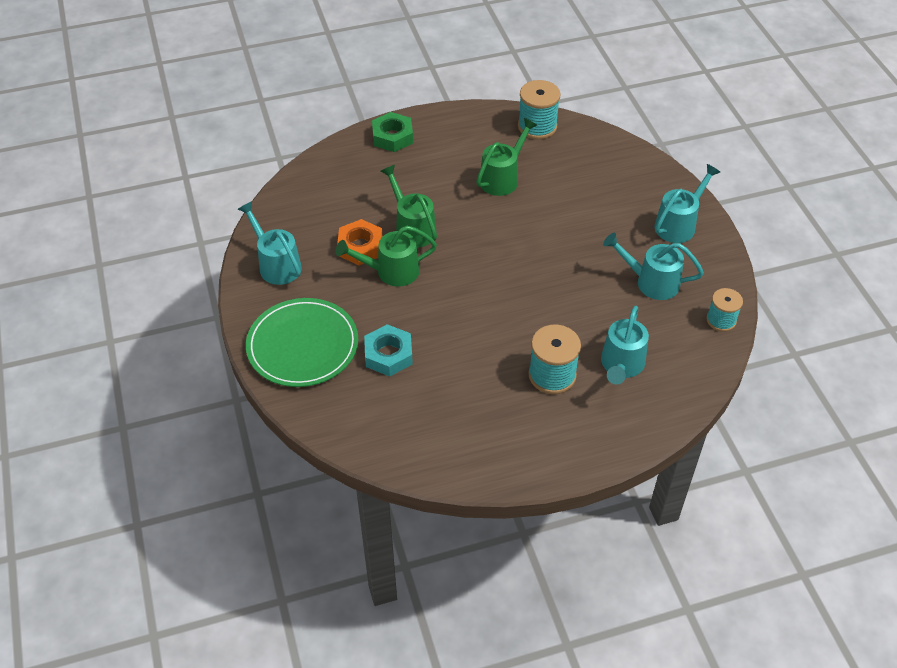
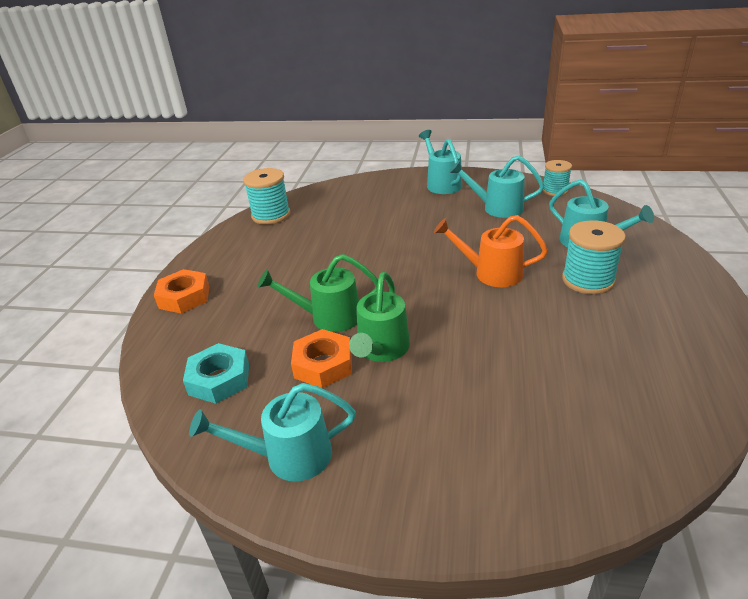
camera: 60 degrees left, 15 degrees down
green plate [246,298,358,387] -> none
turquoise nut [364,324,413,376] -> turquoise nut moved to [183,343,249,404]
green nut [372,112,413,152] -> orange nut [154,269,210,314]
green watering can [476,118,537,196] -> none
turquoise watering can [603,233,704,300] -> turquoise watering can turned 60 degrees clockwise [449,156,544,218]
none -> orange watering can [434,215,548,287]

